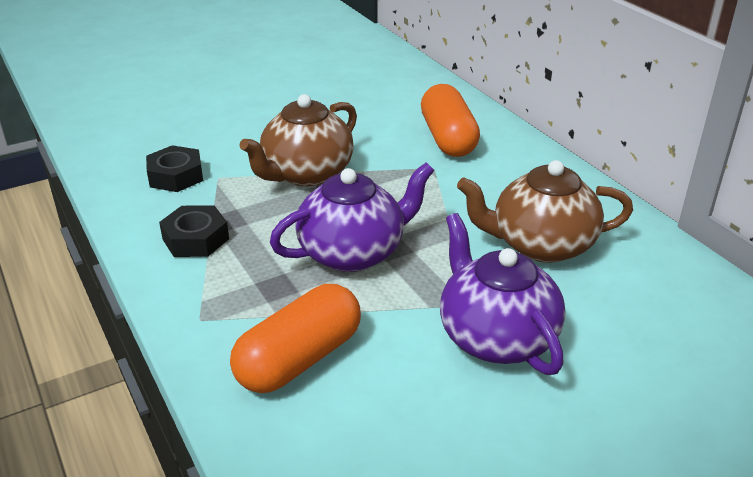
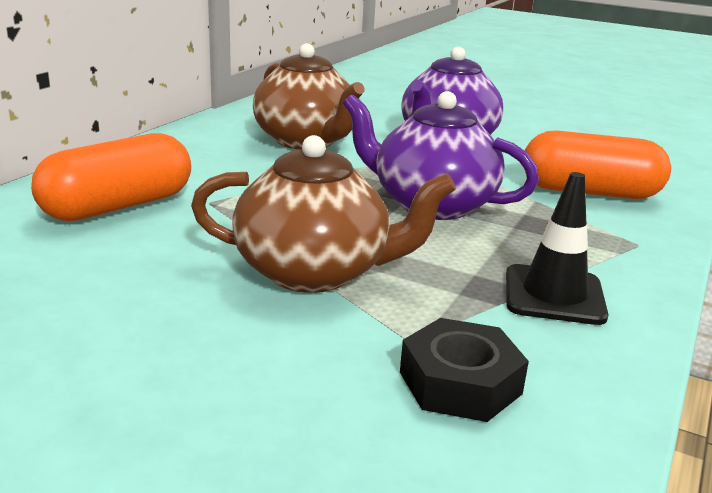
camera: 125 degrees left, 10 degrees down
black nut [159,205,229,257] -> black traffic cone [506,172,608,325]

